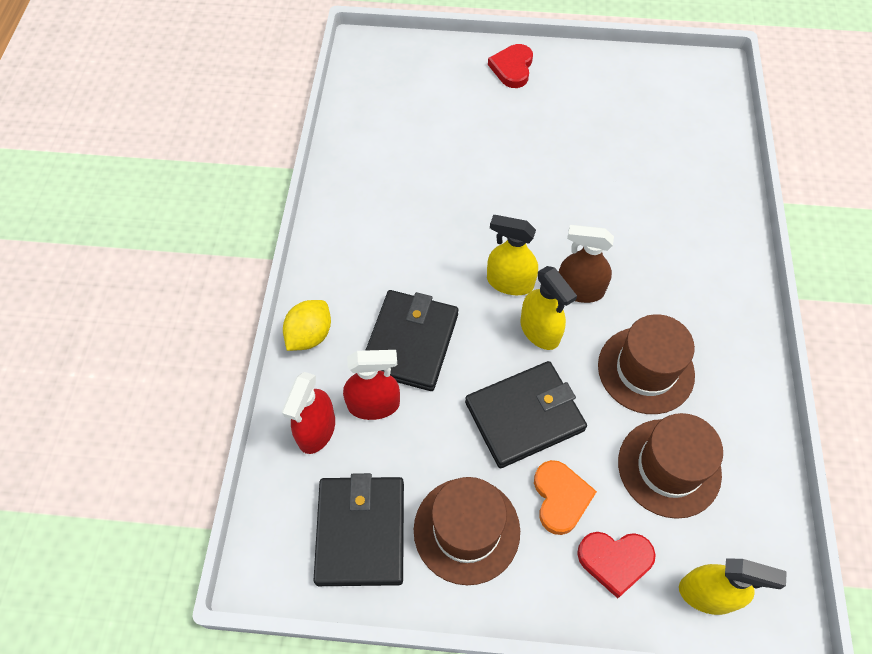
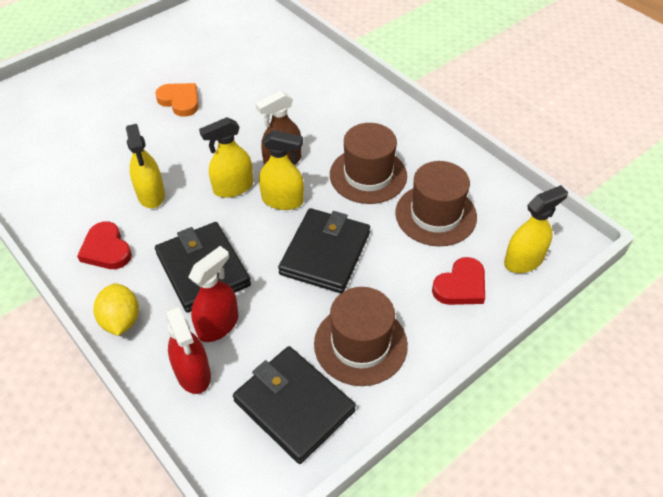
camera: 45 degrees left, 10 degrees down
red heart [488,44,533,88] -> red heart moved to [77,222,132,269]
orange heart [534,460,597,535] -> orange heart moved to [155,83,199,117]
none -> yellow spray bottle [126,124,165,208]

